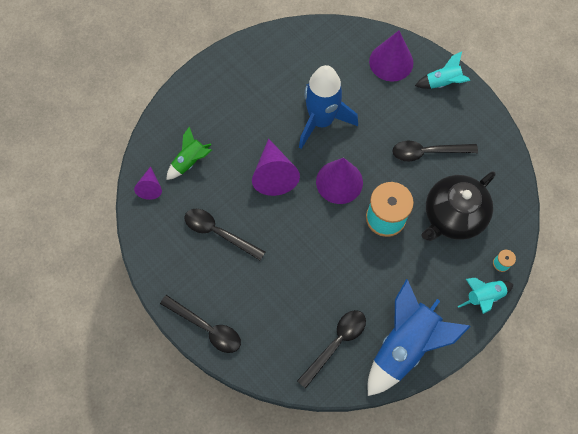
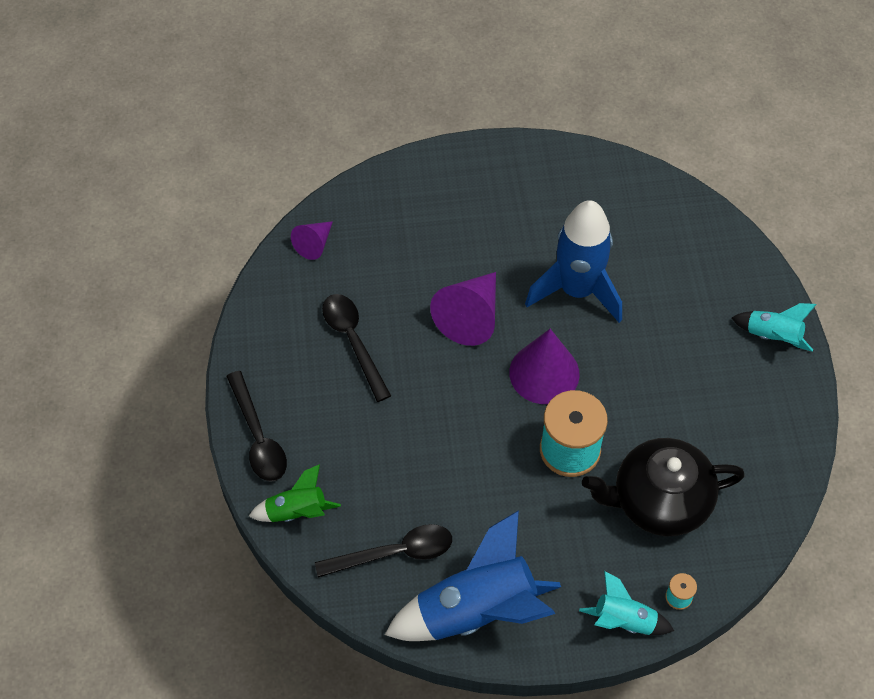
camera: 35 degrees right, 10 degrees down
green rocket [166,126,212,180] -> green rocket moved to [249,464,341,522]
purple cone [369,31,413,82] -> none
black spoon [393,141,478,161] -> none

